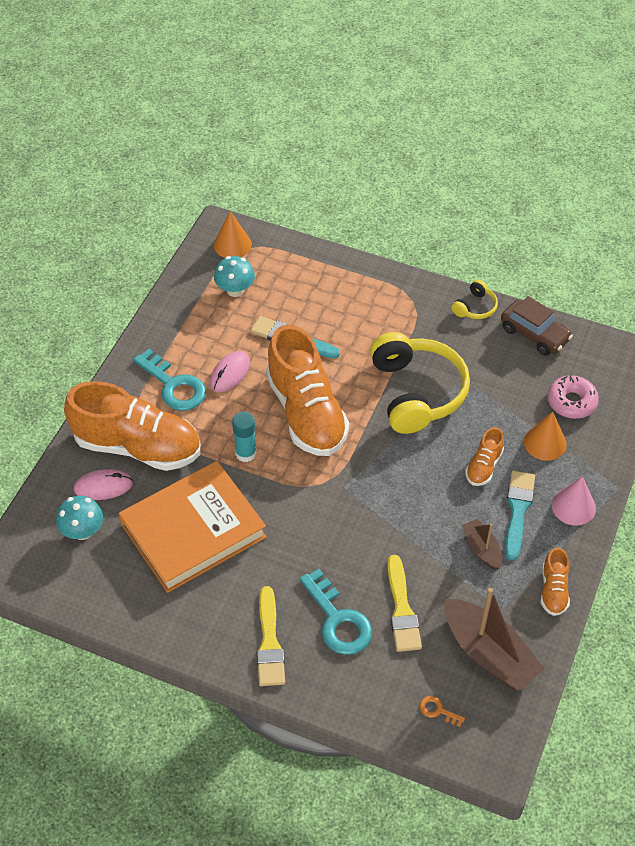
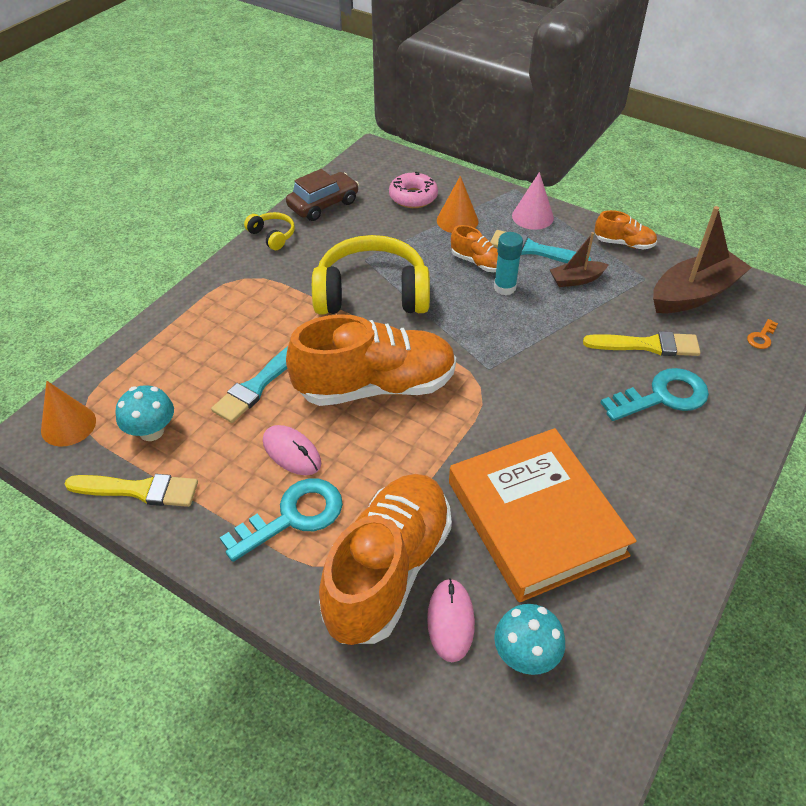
camera: 80 degrees left, 5 degrees down
turquoise glue stick [232,411,256,462] -> turquoise glue stick moved to [494,232,523,295]
yellow brush [257,586,285,686] -> yellow brush moved to [64,474,198,507]

